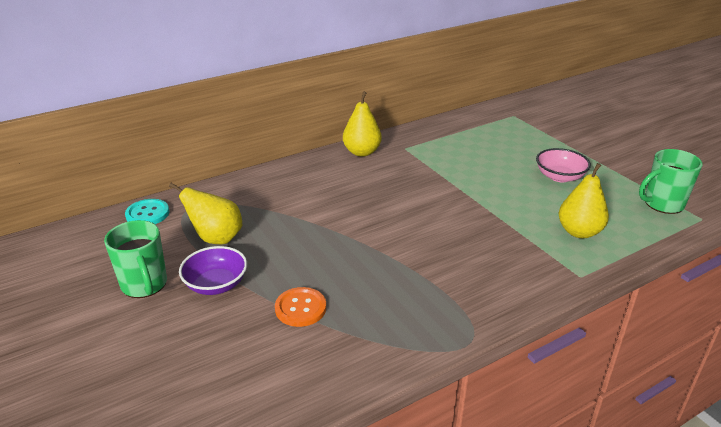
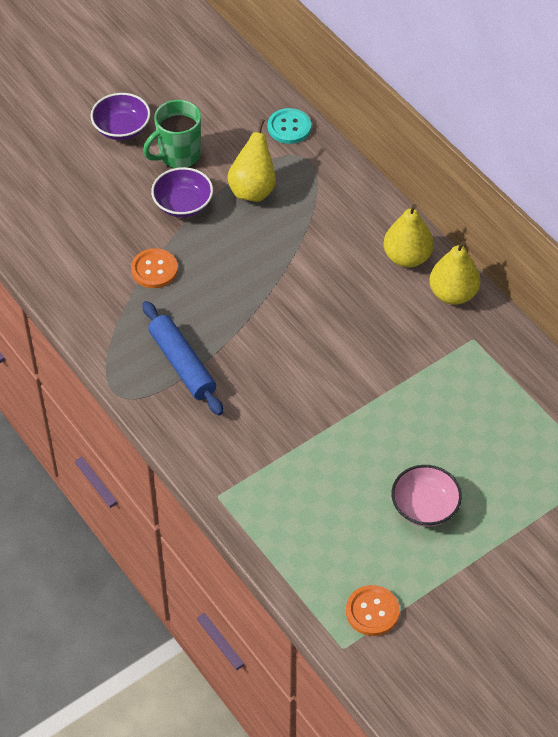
camera: 85 degrees right, 20 degrees up
yellow pear [559,163,609,238] -> yellow pear moved to [384,204,434,268]
green mug [639,149,703,214] -> orange button [346,585,400,636]
none -> purple bowl [90,93,150,140]
none -> blue rolling pin [142,301,223,415]

